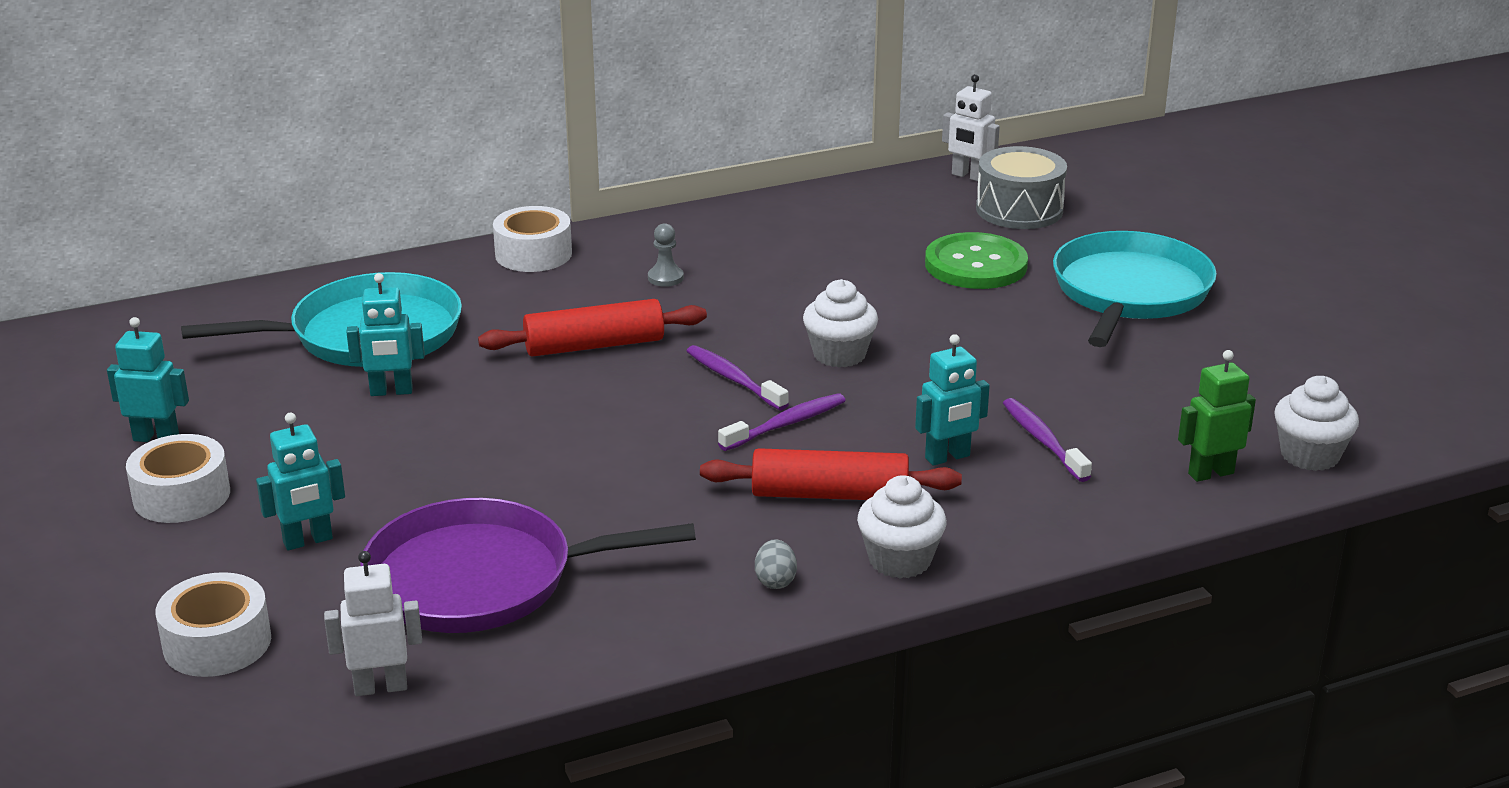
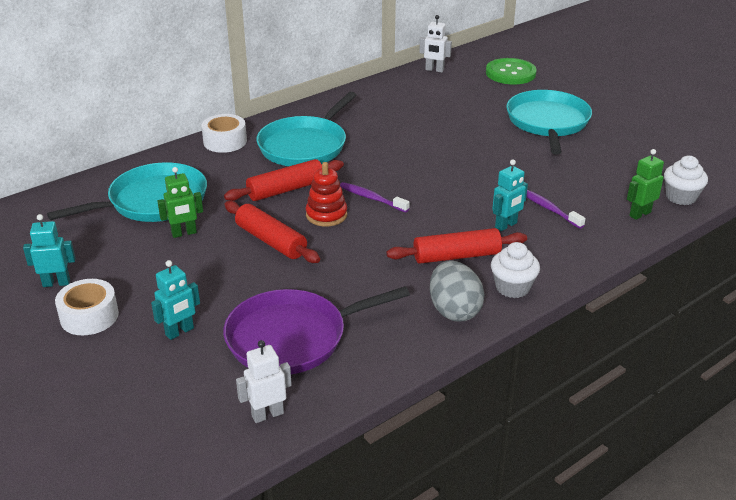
camera: 15 degrees left, 5 degrees up
white tape [156,572,271,677] -> none
turquoise robot [346,273,425,396] -> green robot [157,167,203,238]
grey pawn [648,223,684,287] -> turquoise pan [256,92,356,166]
purple toothbrush [718,393,846,451] -> none
grey egg [755,539,797,589] -> grey egg [430,261,485,322], size x2.18
white cupcake [803,279,878,367] -> none
green button [925,232,1028,289] -> green button moved to [486,58,537,84]
grey drum [976,146,1067,229] -> none
none -> red rolling pin [224,201,320,263]
none -> red stacking toy [306,162,347,227]

